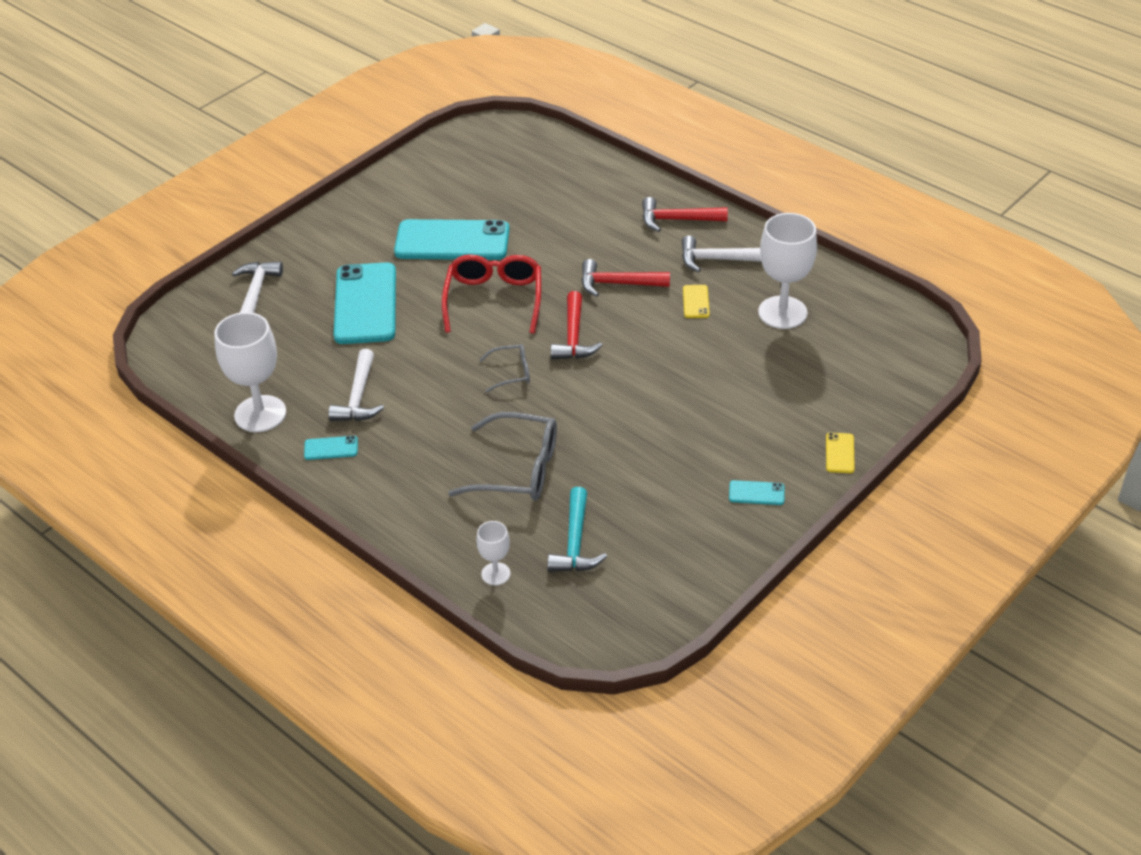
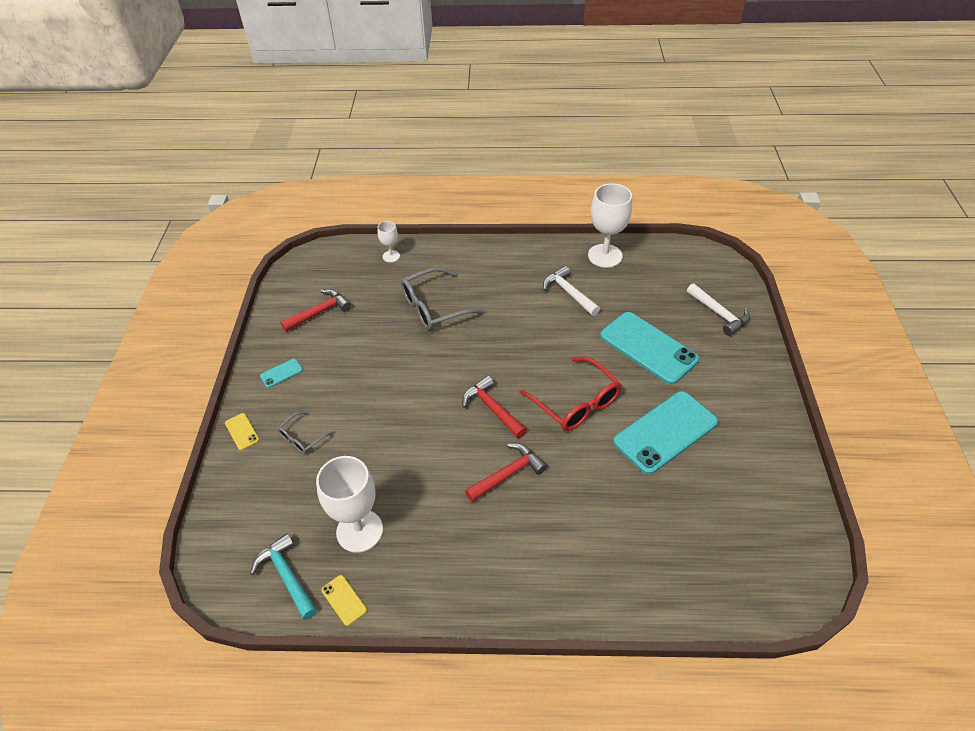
camera: 140 degrees right, 5 degrees up
turquoise phone [304,436,358,460] -> none
grey glasses [480,344,530,393] -> grey glasses moved to [277,412,334,454]
turquoise hammer [548,487,607,572] -> turquoise hammer moved to [250,533,317,620]
red hammer [642,197,728,232] -> red hammer moved to [280,289,351,332]
white hammer [682,235,761,272] -> none
yellow phone [683,285,710,318] -> yellow phone moved to [321,575,367,626]

